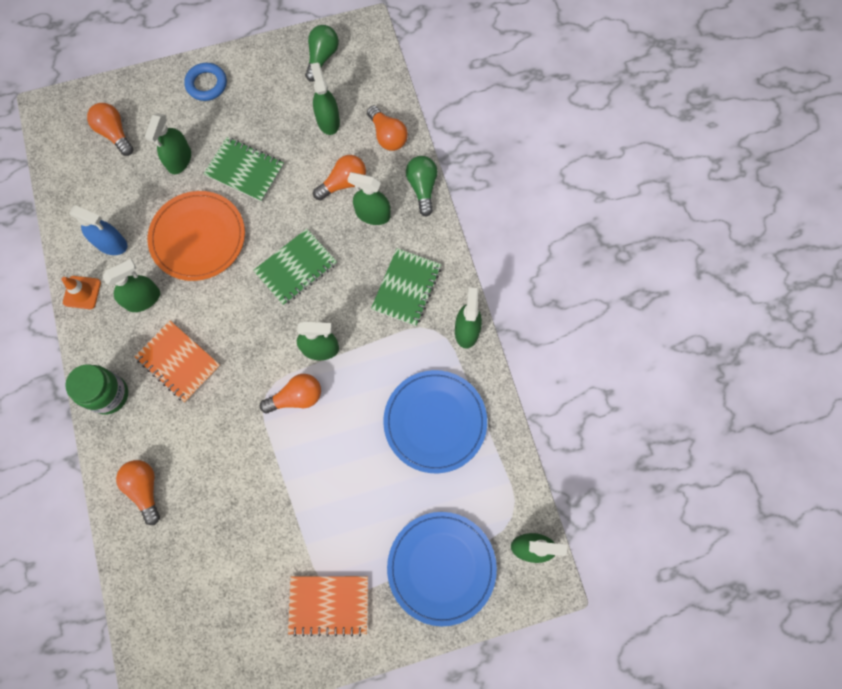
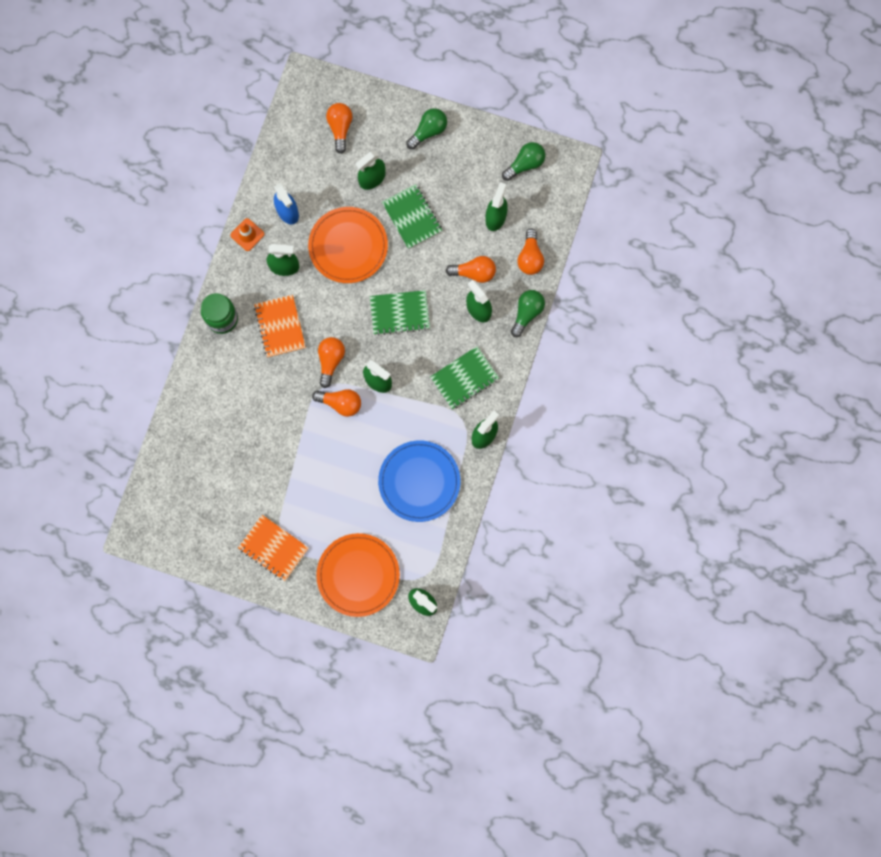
camera: 35 degrees right, 5 degrees up
orange light bulb [116,460,160,525] -> orange light bulb moved to [318,337,345,388]
blue ring [184,63,227,101] -> green light bulb [406,108,447,149]
blue plate [387,512,497,626] -> orange plate [316,533,400,617]

